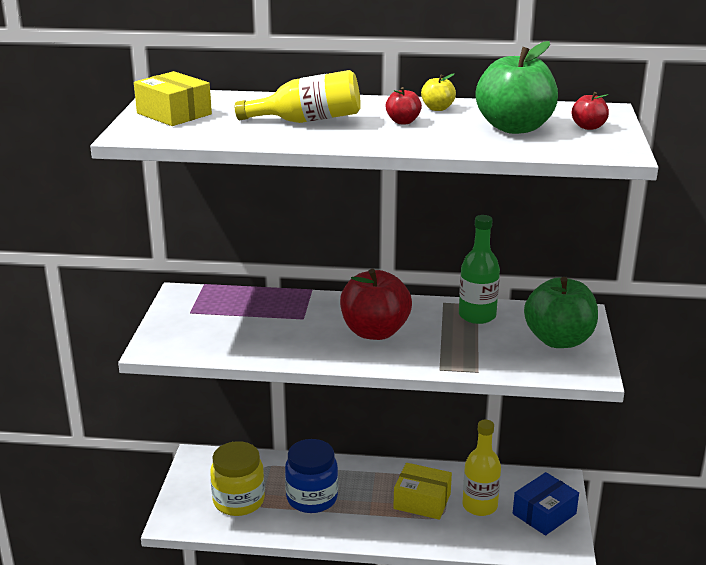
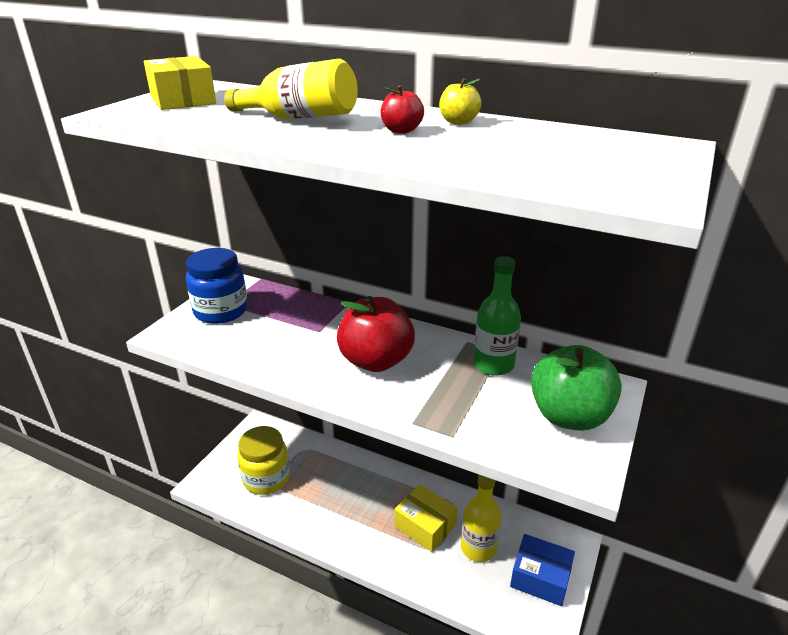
camera: 20 degrees right, 5 degrees up
blue jar [285,439,338,513] -> blue jar moved to [186,248,248,324]
green apple [476,41,558,134] -> none
blue box [513,472,579,536] -> blue box turned 45 degrees clockwise [510,534,575,606]
red apple [572,92,609,130] -> none

